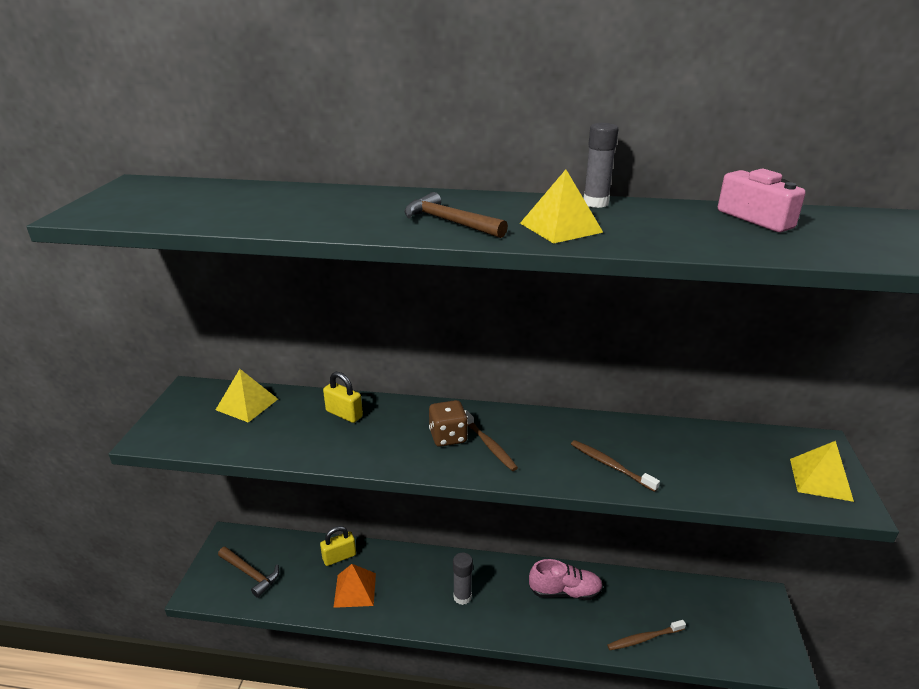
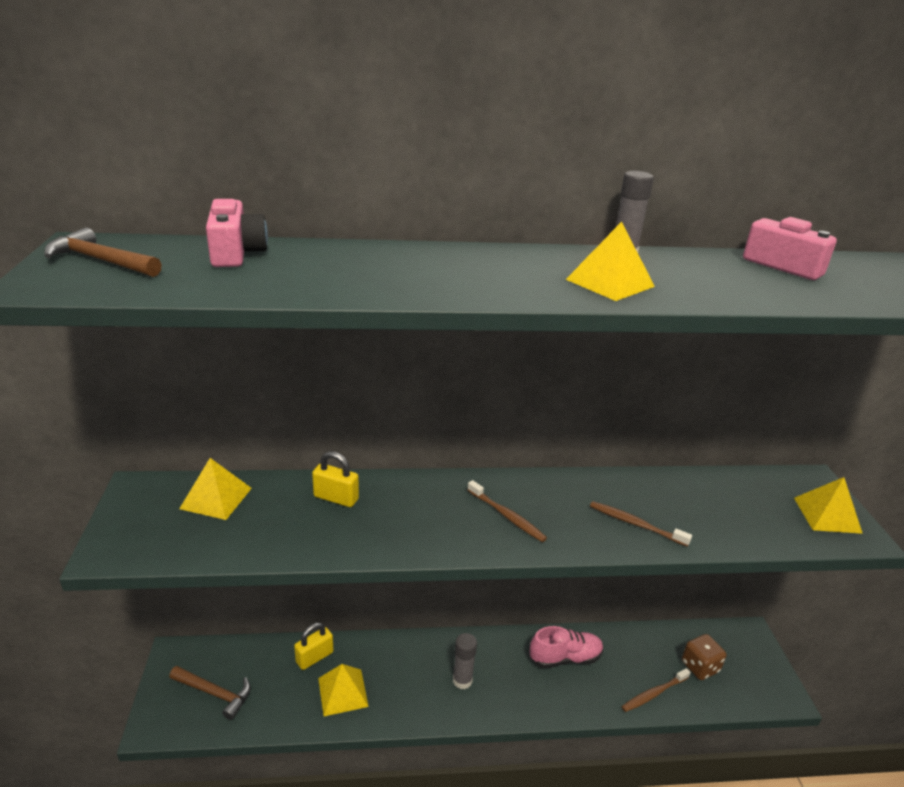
camera: 15 degrees left, 0 degrees up
orange pyramid [333,564,376,608] -> yellow pyramid [318,664,369,716]
brown hammer [404,192,508,238] -> brown hammer moved to [44,227,162,277]
brown dice [429,400,468,447] -> brown dice moved to [682,634,726,680]
none -> pink camera [206,199,268,267]

